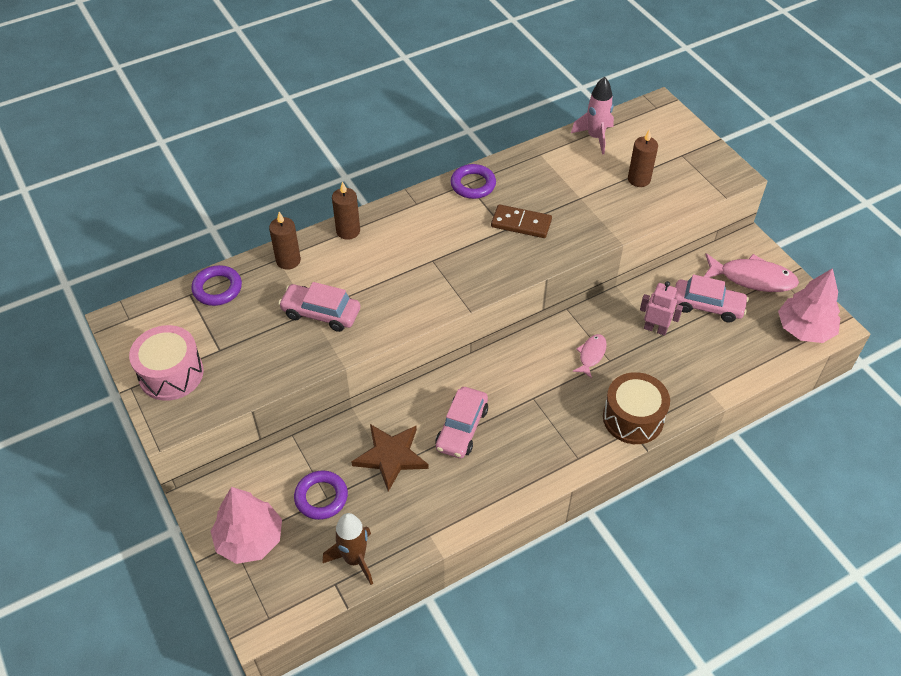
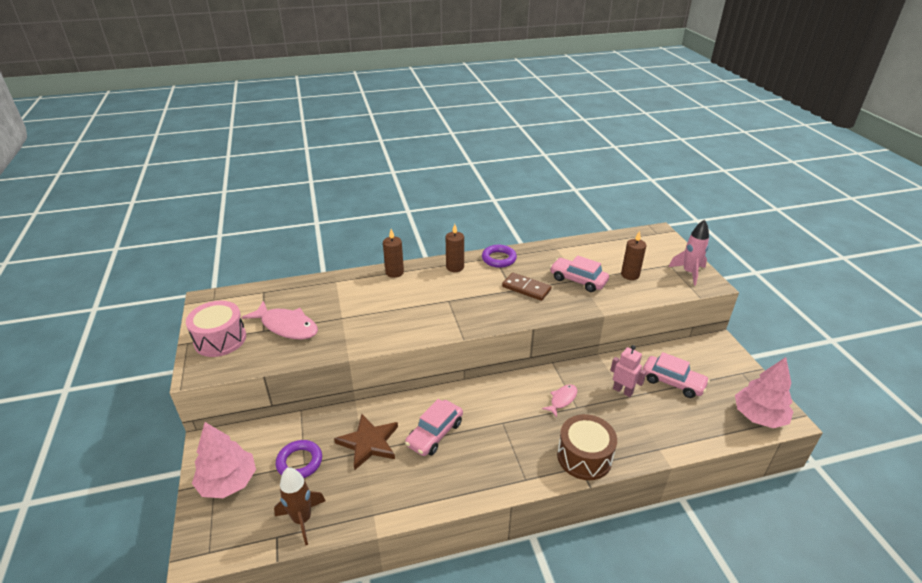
camera: 15 degrees right, 15 degrees down
purple ring [191,265,242,306] -> none
brown candle [269,212,301,270] -> brown candle moved to [446,224,464,272]
pink car [278,282,360,332] -> pink car moved to [550,255,609,292]
pink rocket [571,77,614,155] -> pink rocket moved to [669,220,709,286]
pink fish [704,253,799,292] -> pink fish moved to [242,301,318,339]

